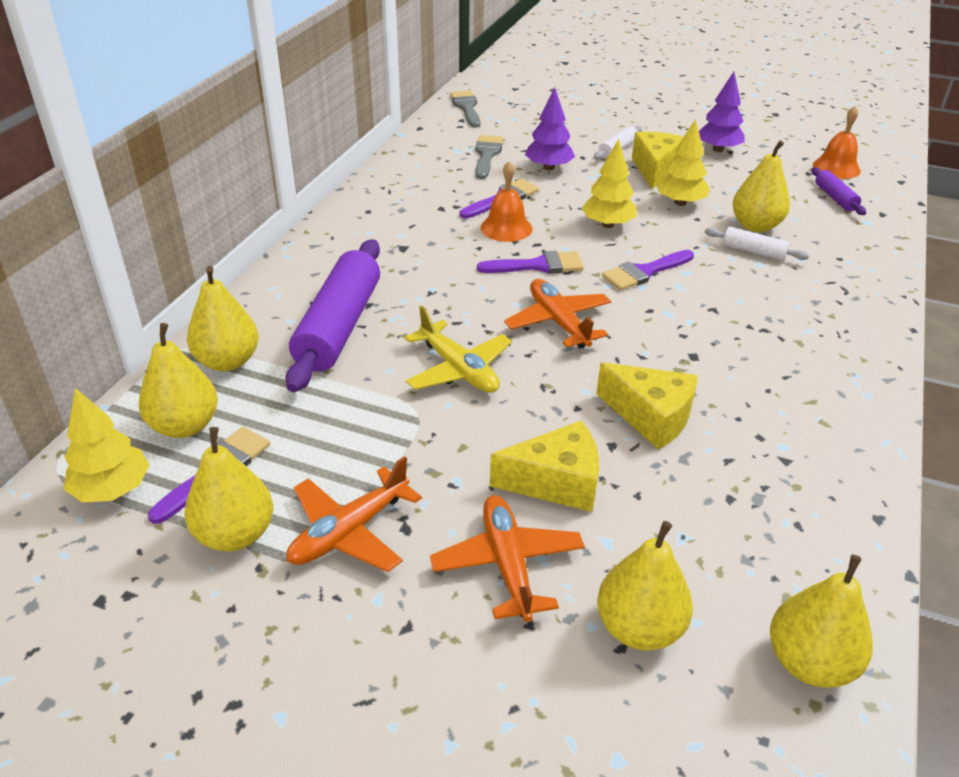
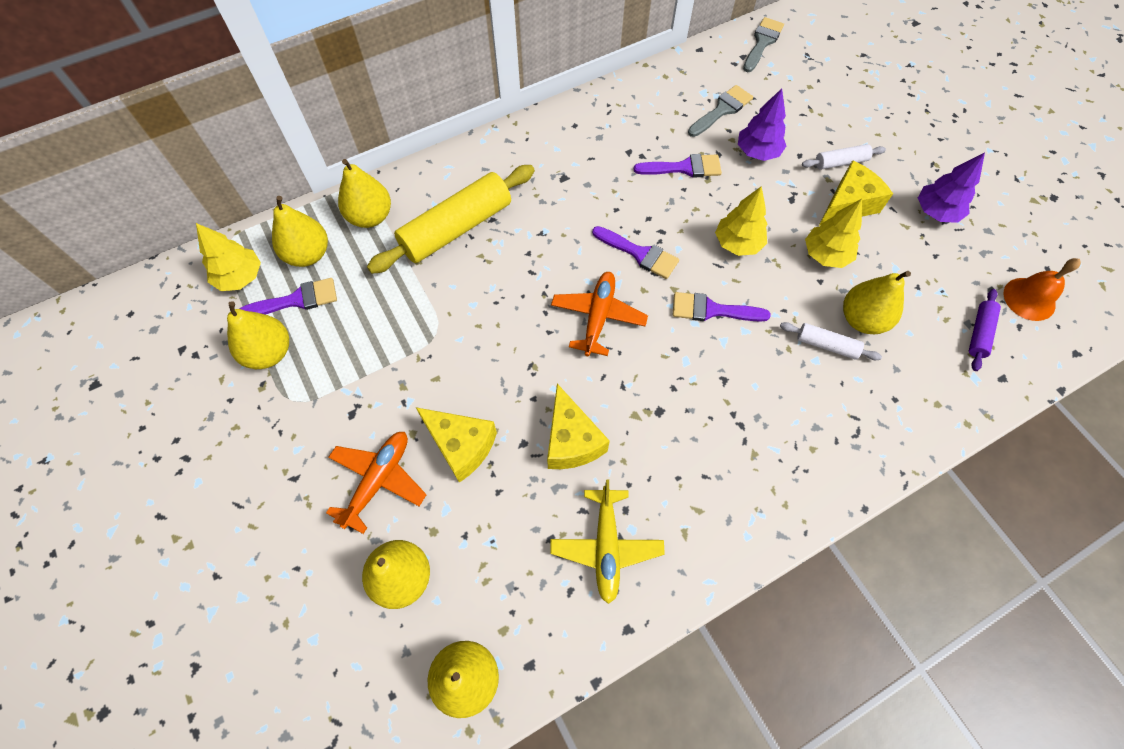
camera: 40 degrees right, 25 degrees up
purple rolling pin [285,239,380,392] -> yellow rolling pin [367,165,535,274]
orange plane [287,456,422,572] -> none
yellow plane [405,306,512,393] -> yellow plane moved to [550,479,665,604]
orange bell [481,161,532,242] -> none
white rolling pin [705,227,809,261] -> white rolling pin turned 45 degrees counterclockwise [780,322,882,360]

